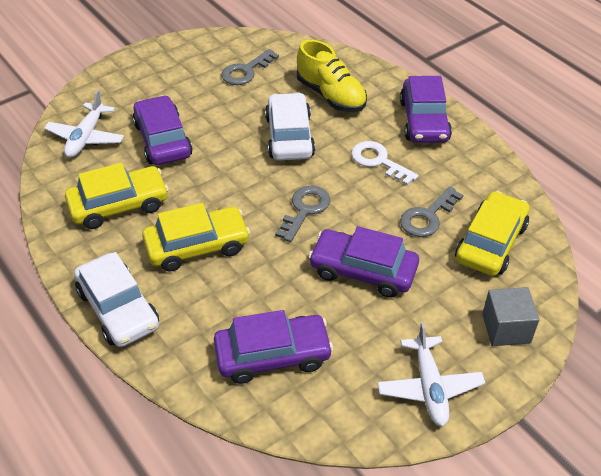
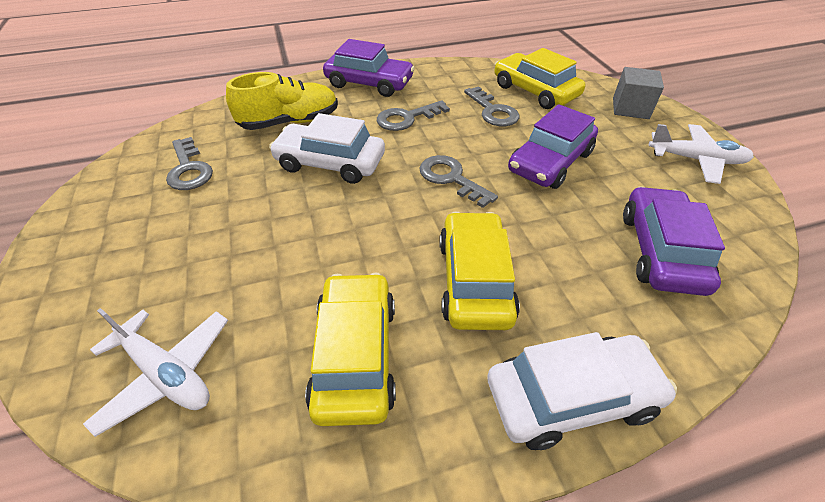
camera: 70 degrees left, 0 degrees up
purple car [133,95,193,165] -> none
white key [351,141,419,185] -> grey key [377,100,450,131]

